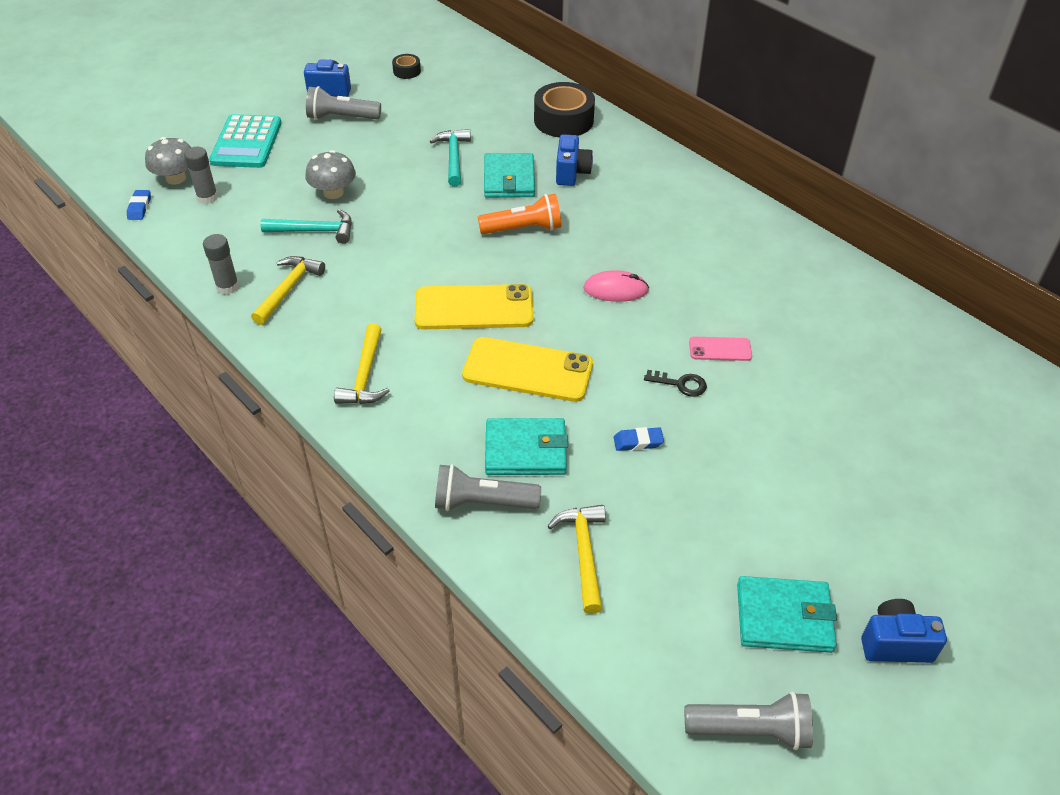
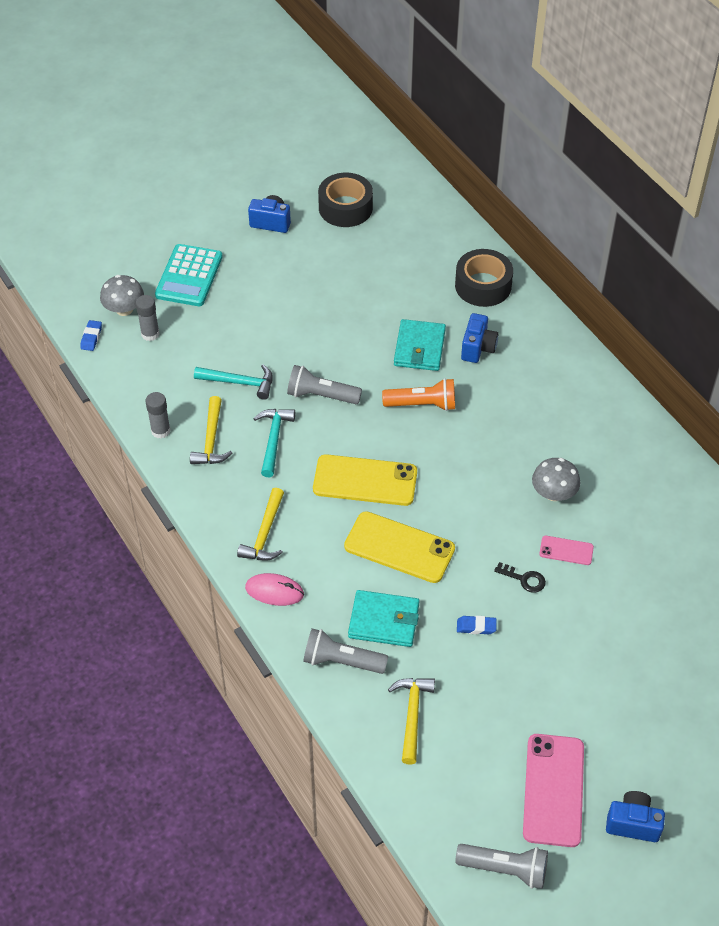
camera: 10 degrees right, 5 degrees up
yellow hammer [251,256,325,325] -> yellow hammer turned 150 degrees clockwise [190,396,232,464]
grey mushroom [305,150,356,199] -> grey mushroom moved to [532,458,580,501]
grey flashlight [306,86,381,120] -> grey flashlight moved to [287,365,362,404]
black tape [392,54,421,79] -> black tape [318,173,373,227], size x2.06
turquoise hammer [430,129,471,187] -> turquoise hammer moved to [253,409,295,478]
pink mouse [583,270,649,302] -> pink mouse moved to [245,573,304,606]
turquoise wallet [737,576,837,653] -> pink phone [523,734,584,847]

